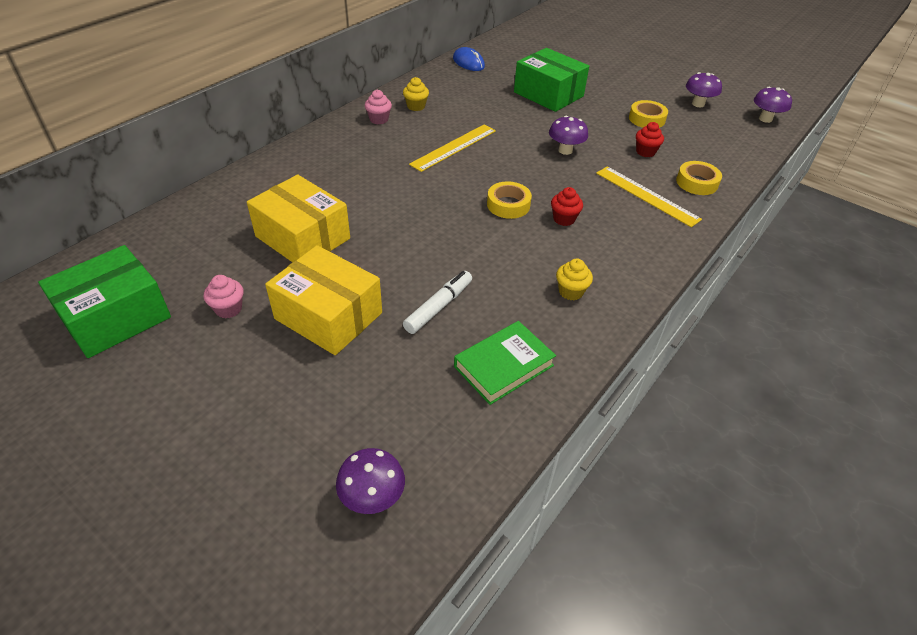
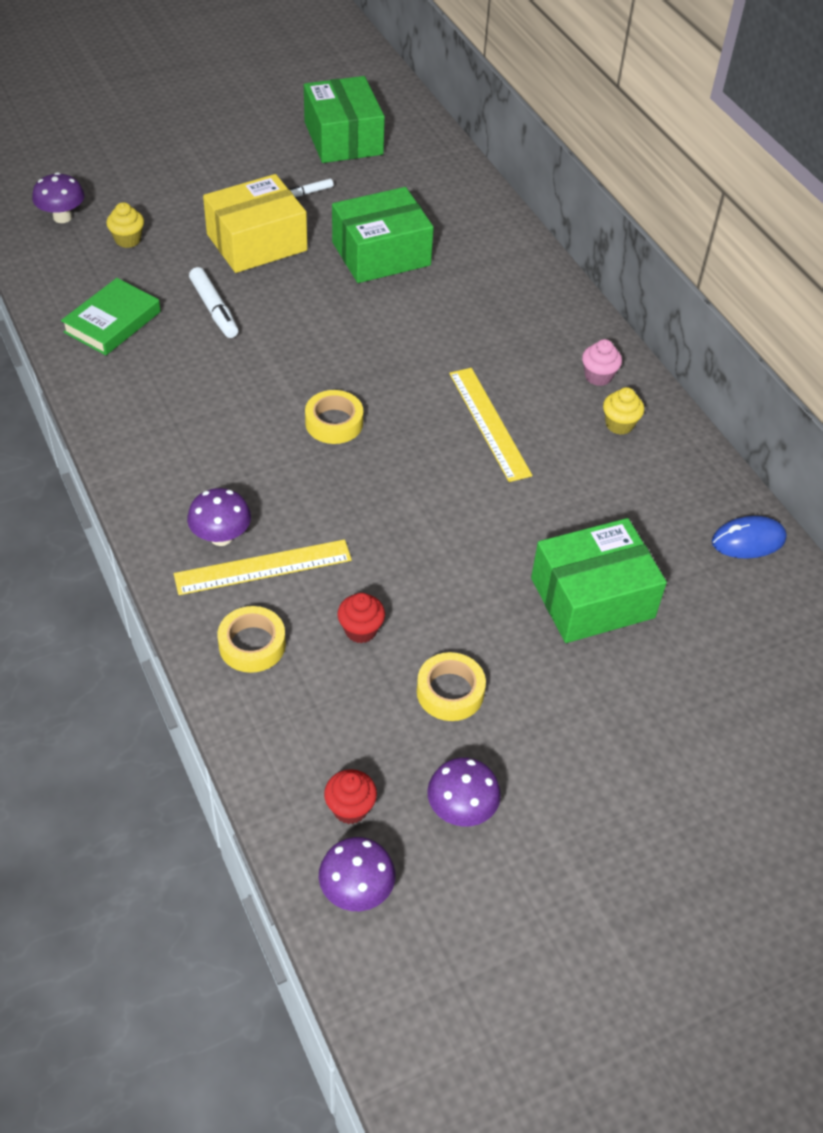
camera: 115 degrees right, 5 degrees up
pink cupcake [204,275,244,318] -> white marker [289,179,333,197]
yellow box [247,175,350,262] -> green box [332,187,434,283]
green book [454,321,556,405] -> green book turned 45 degrees clockwise [61,278,161,355]
purple mushroom [549,116,588,155] -> purple mushroom moved to [187,488,251,546]
red cupcake [551,187,583,226] -> red cupcake moved to [324,769,377,824]
yellow cupcake [556,259,593,300] -> yellow cupcake moved to [106,202,144,248]

